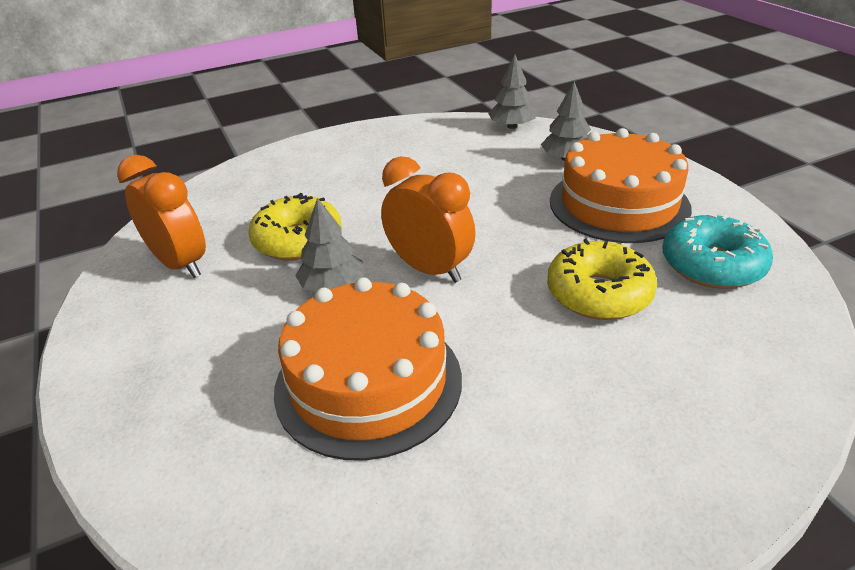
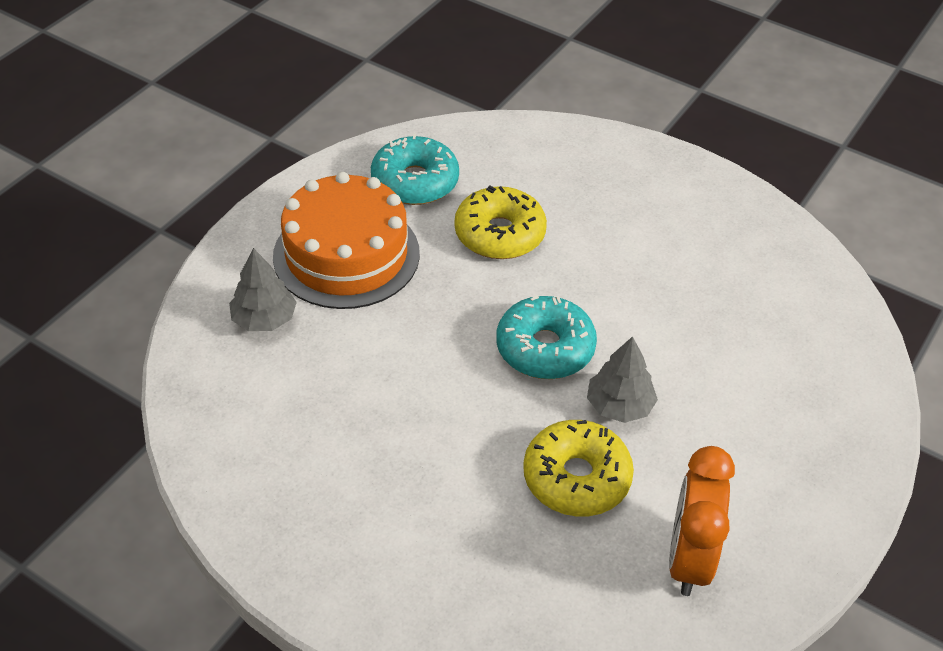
camera: 125 degrees left, 10 degrees up
orange cake [274,277,462,461] -> none
orange clock [381,156,476,283] -> turquoise donut [496,295,597,379]
grey tree [488,55,537,129] -> none

